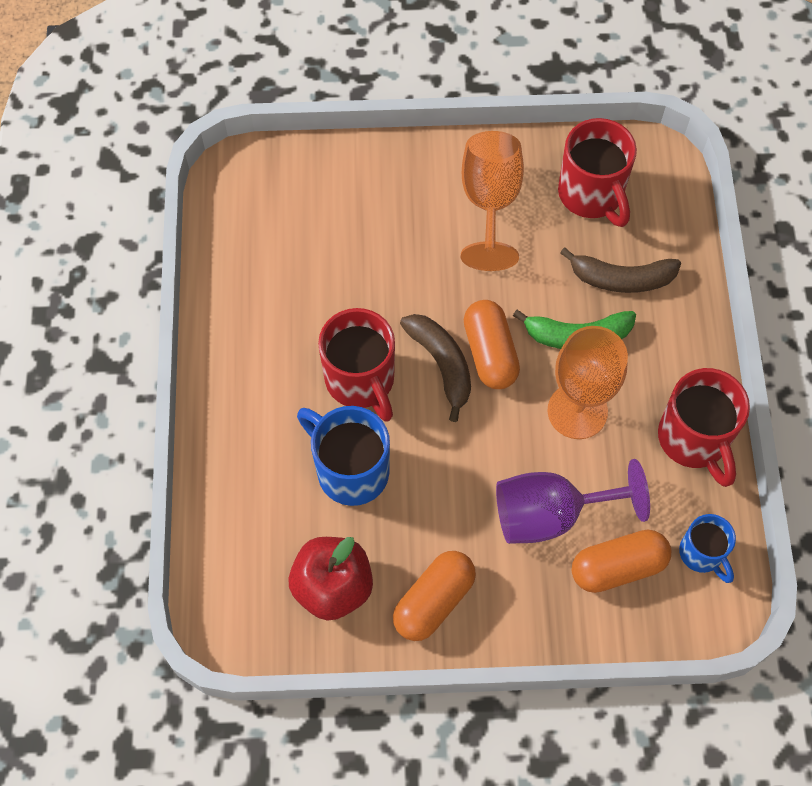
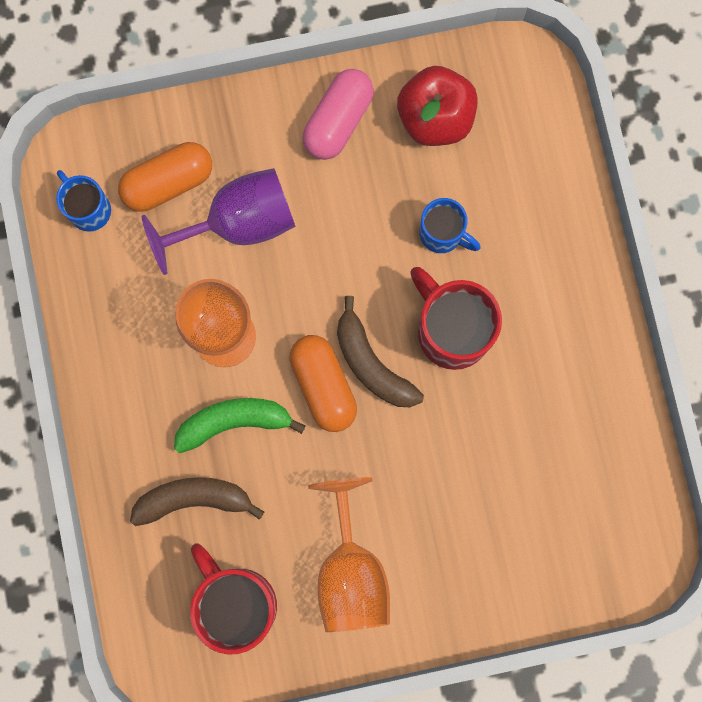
camera: 170 degrees right, 15 degrees up
blue mug [297,406,390,506] -> blue mug [419,198,480,253], size x0.60
orange capsule [393,551,476,641] -> pink capsule [302,69,374,160]
red mug [658,368,750,487] -> none

